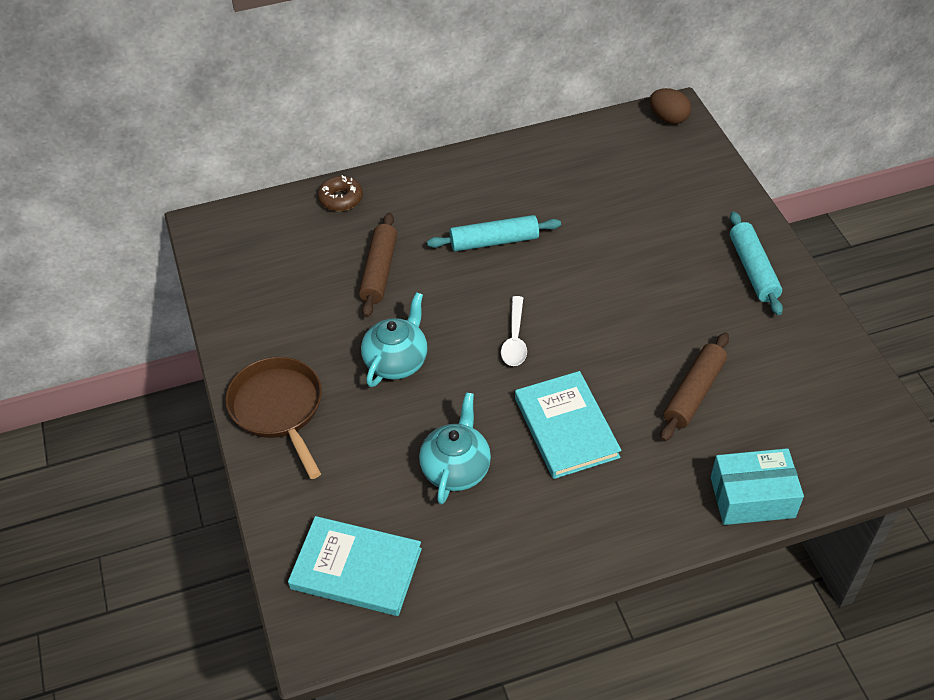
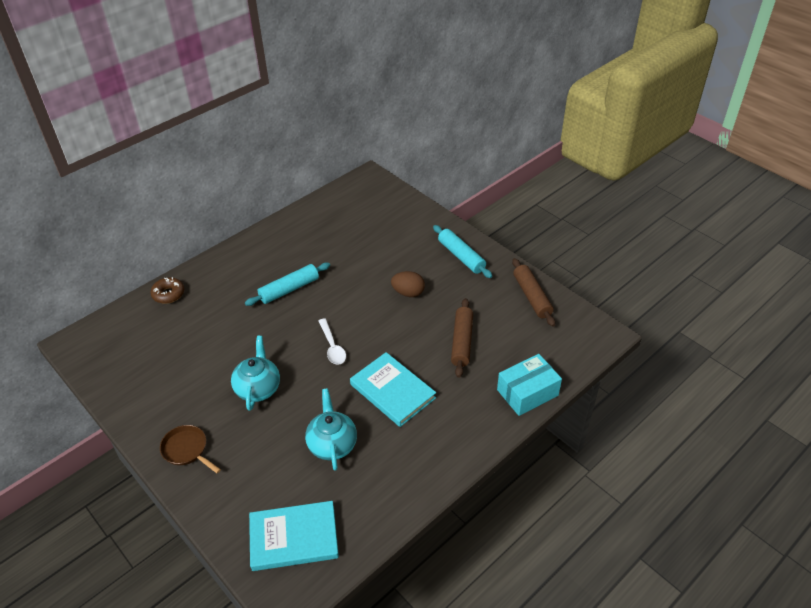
camera: 25 degrees left, 5 degrees down
brown pan [225,357,322,479] -> brown pan [160,425,221,474], size x0.63
brown rolling pin [359,213,397,317] -> brown rolling pin moved to [512,258,555,327]
brown egg [650,88,691,124] -> brown egg moved to [391,271,425,297]

